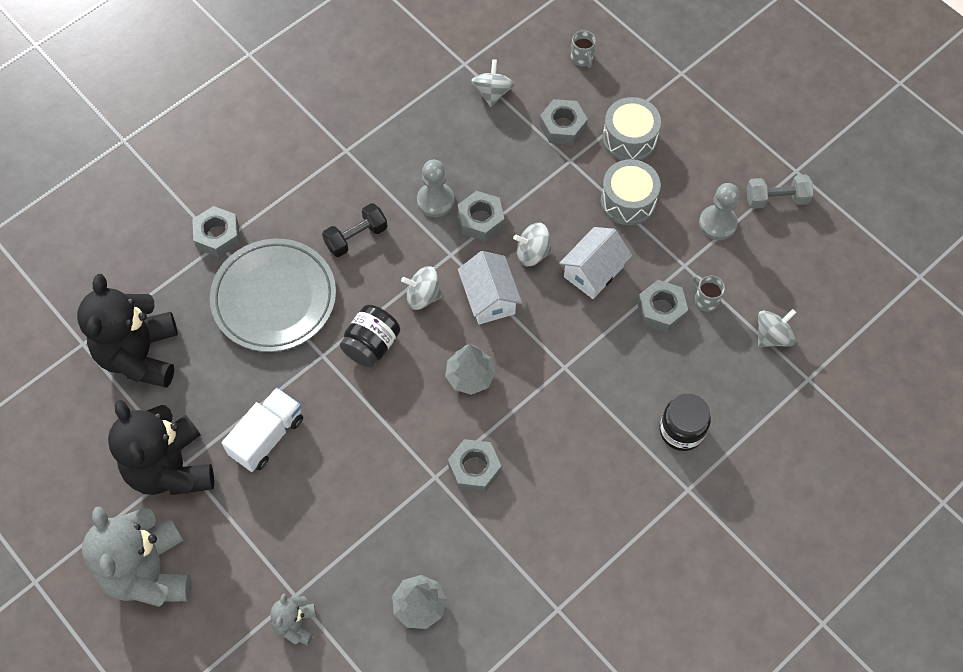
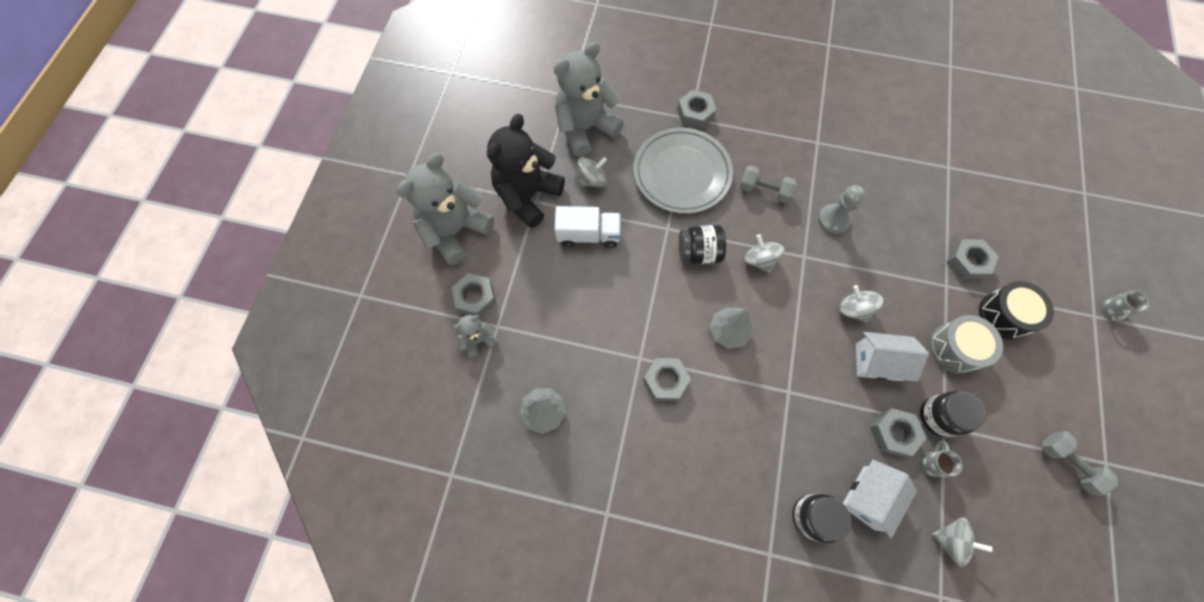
camera: 55 degrees right, 5 degrees up
black teddy bear [77,274,178,388] -> grey teddy bear [554,42,624,157]
black dumbbell [322,203,387,257] -> grey dumbbell [740,165,797,203]
grey nut [458,191,504,242] -> grey nut moved to [452,273,496,317]
white house [458,251,522,324] -> white house moved to [843,460,917,538]
grey spinning top [471,59,514,107] -> grey spinning top moved to [578,157,607,187]
grey mug [571,30,596,68] -> grey mug moved to [1102,290,1149,322]
grey drum [602,97,661,161] -> black drum [979,281,1054,339]
grey pawn [699,183,740,240] -> none
none -> black jar [920,391,986,437]

